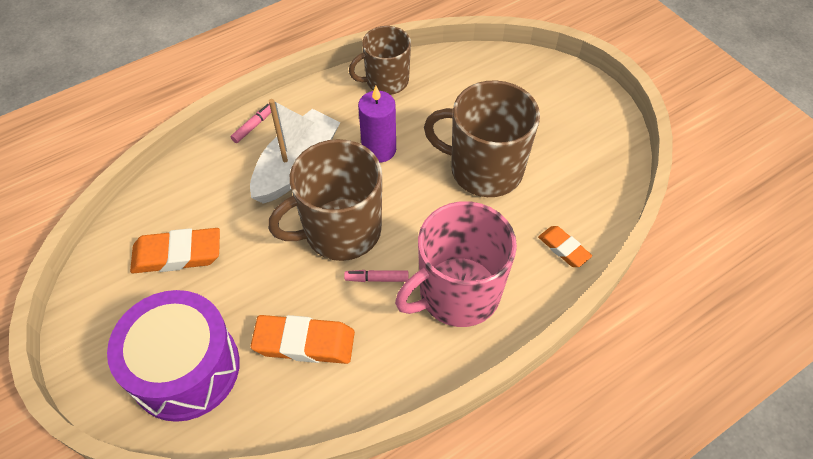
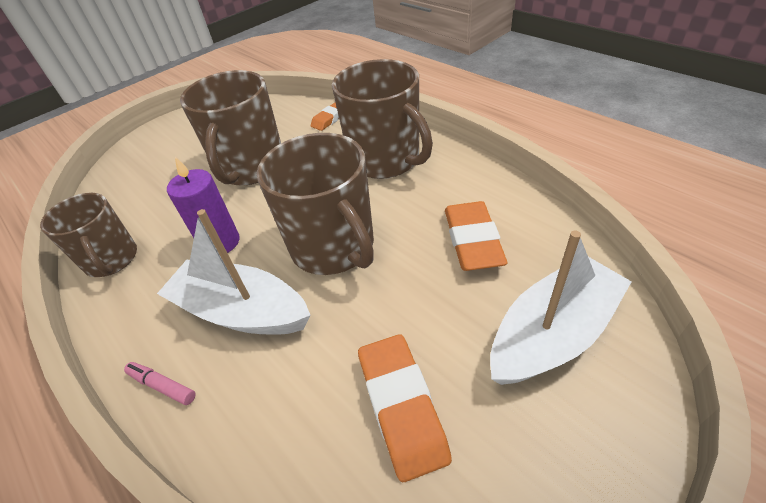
camera: 95 degrees left, 10 degrees down
purple drum [107,290,240,422] -> white boat [490,230,632,385]
pink marker [344,270,409,282] -> none
pink mug [395,201,517,327] -> brown mug [332,59,433,179]

